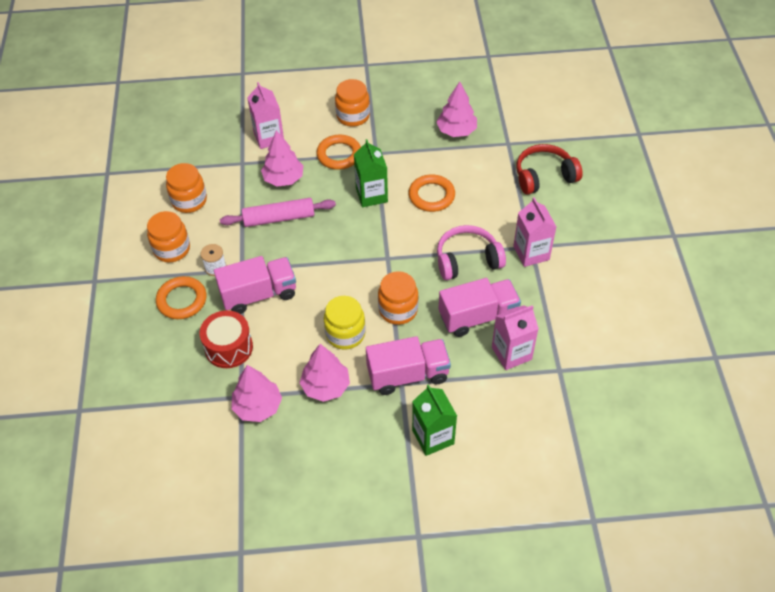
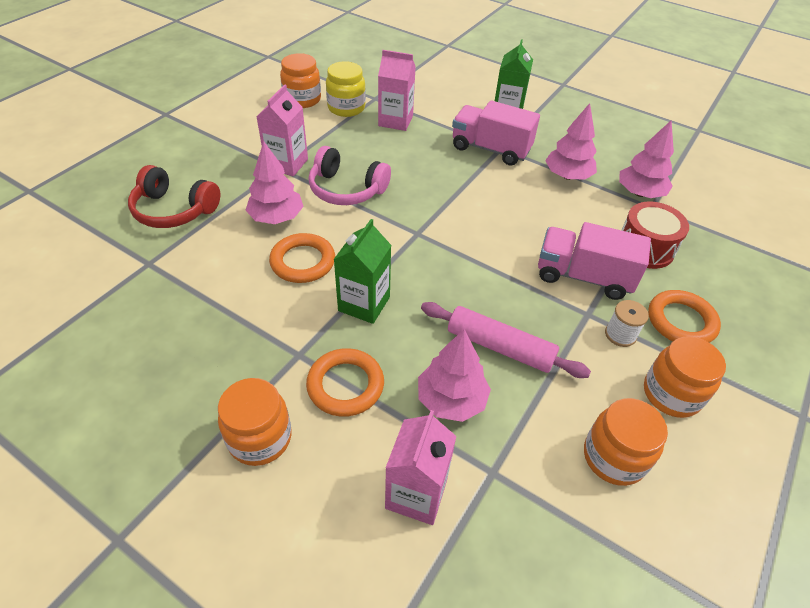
camera: 145 degrees left, 5 degrees down
yellow jar [324,296,366,350] -> yellow jar moved to [326,61,366,117]
orange jar [378,271,419,325] -> orange jar moved to [280,53,321,108]
pink tree [436,81,477,137] -> pink tree moved to [246,141,304,224]
pink truck [439,278,521,337] -> none

